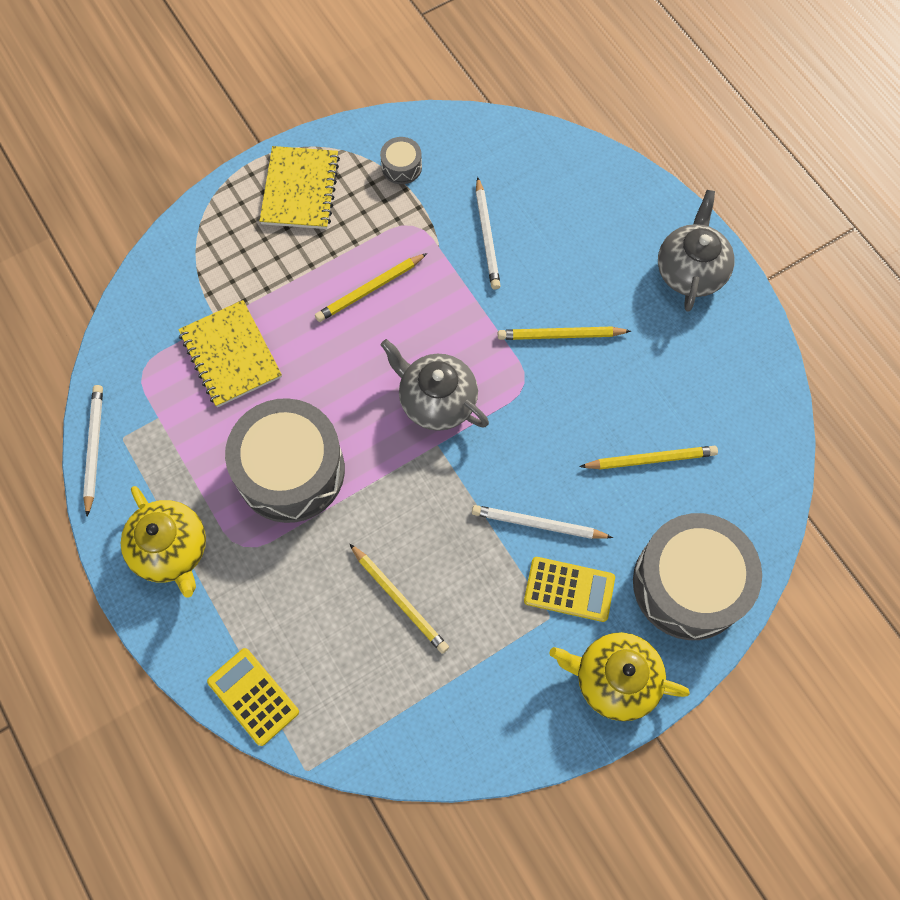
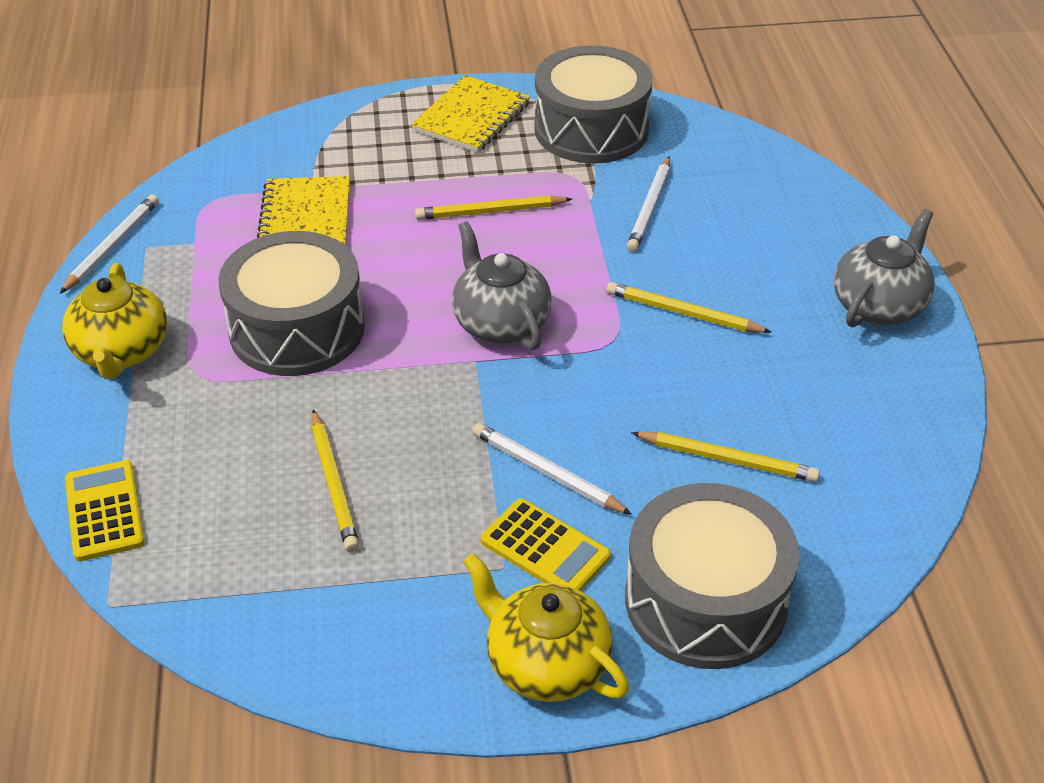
camera: 25 degrees right, 25 degrees down
grey drum [380,137,422,184] -> grey drum [534,45,653,163], size x2.40

